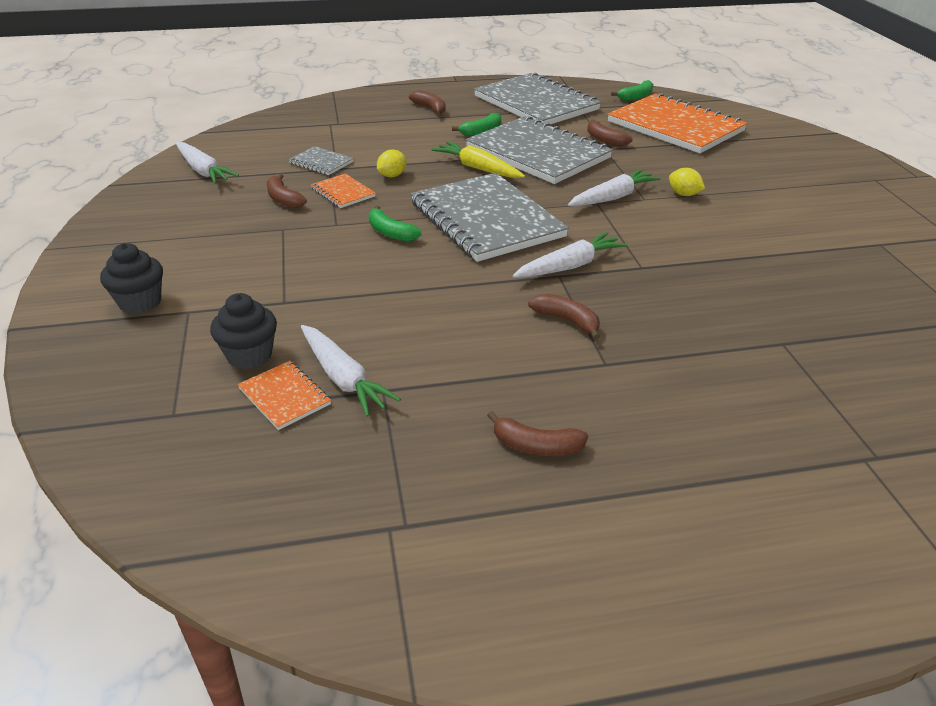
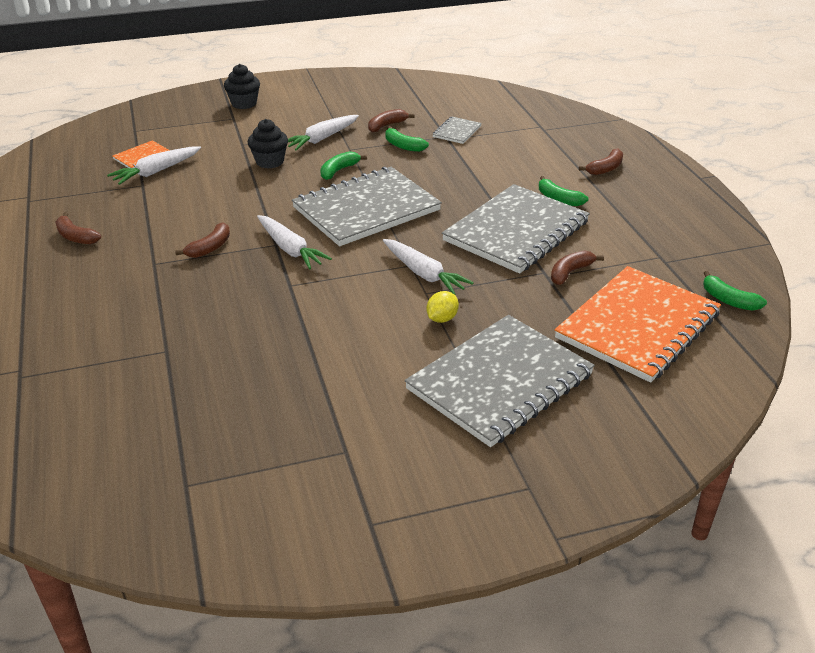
camera: 85 degrees right, 0 degrees up
white carrot [176,142,239,184] -> white carrot moved to [288,115,359,150]
black cupcake [210,293,277,369] -> black cupcake moved to [248,119,288,169]
orange notebook [311,174,375,208] -> green banana [385,126,429,152]
yellow lemon [377,150,406,177] -> none
yellow carrot [432,141,525,178] -> none
grey notebook [474,72,601,124] -> grey notebook moved to [405,315,595,447]
brown banana [487,411,588,456] -> brown banana turned 60 degrees counterclockwise [55,212,101,245]

